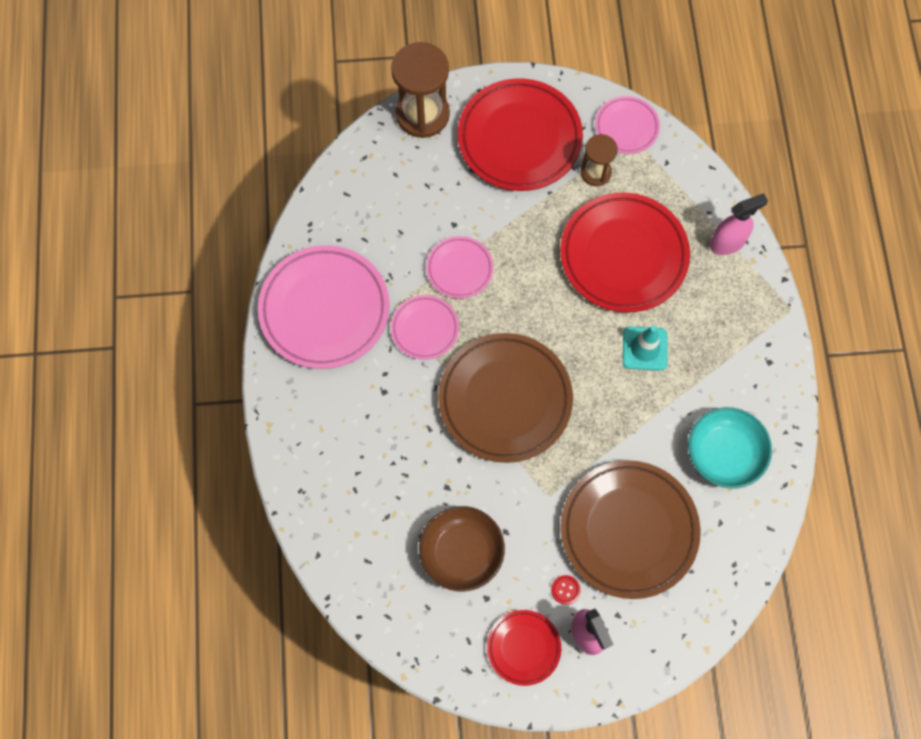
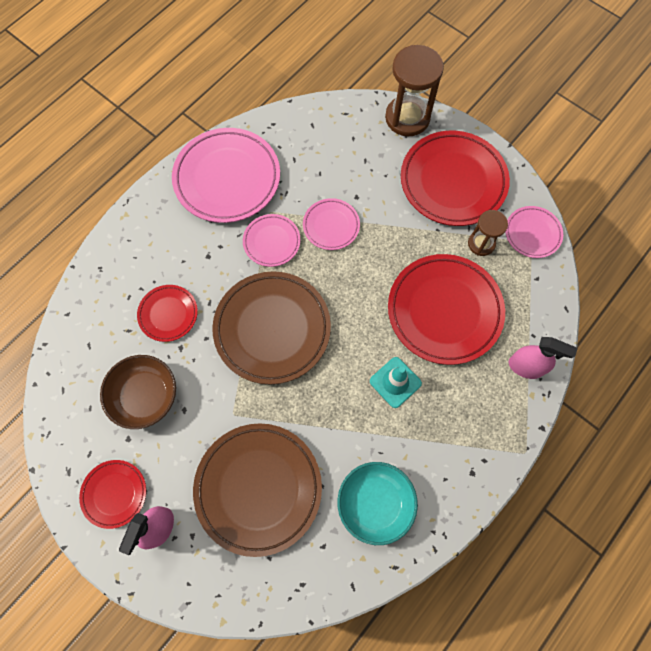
camera: 45 degrees right, 0 degrees up
red button [551,575,580,605] -> none
none -> red plate [137,285,198,342]

